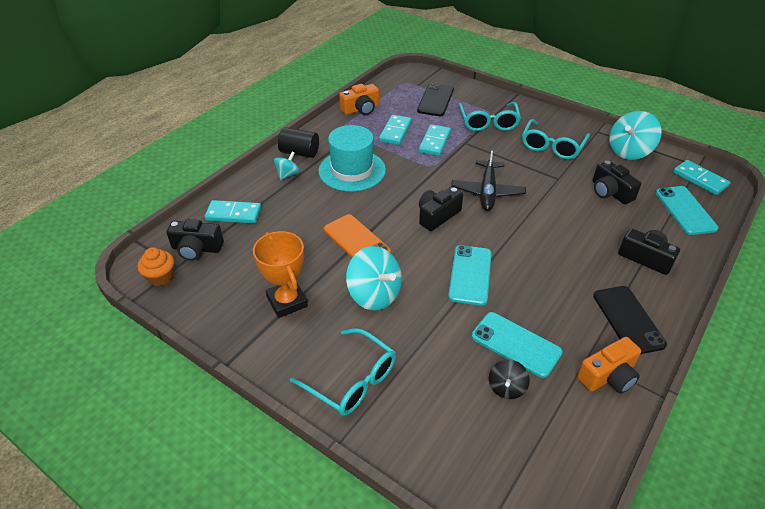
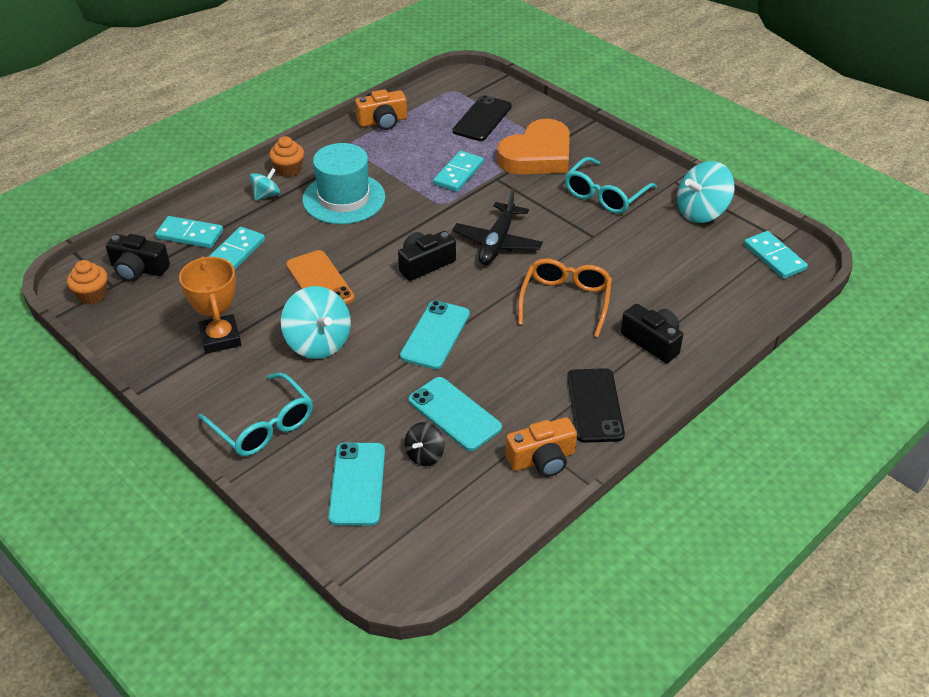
camera: 10 degrees right, 0 degrees up
black cylinder [278,127,319,158] -> orange cupcake [269,136,304,177]
turquoise domino [379,115,412,145] -> turquoise domino moved to [208,227,265,270]
turquoise glasses [459,102,521,131] -> orange heart [497,119,570,174]
black camera [593,160,641,204] -> none
turquoise phone [656,186,719,235] -> turquoise phone moved to [328,443,385,526]
none -> orange glasses [518,258,612,337]

